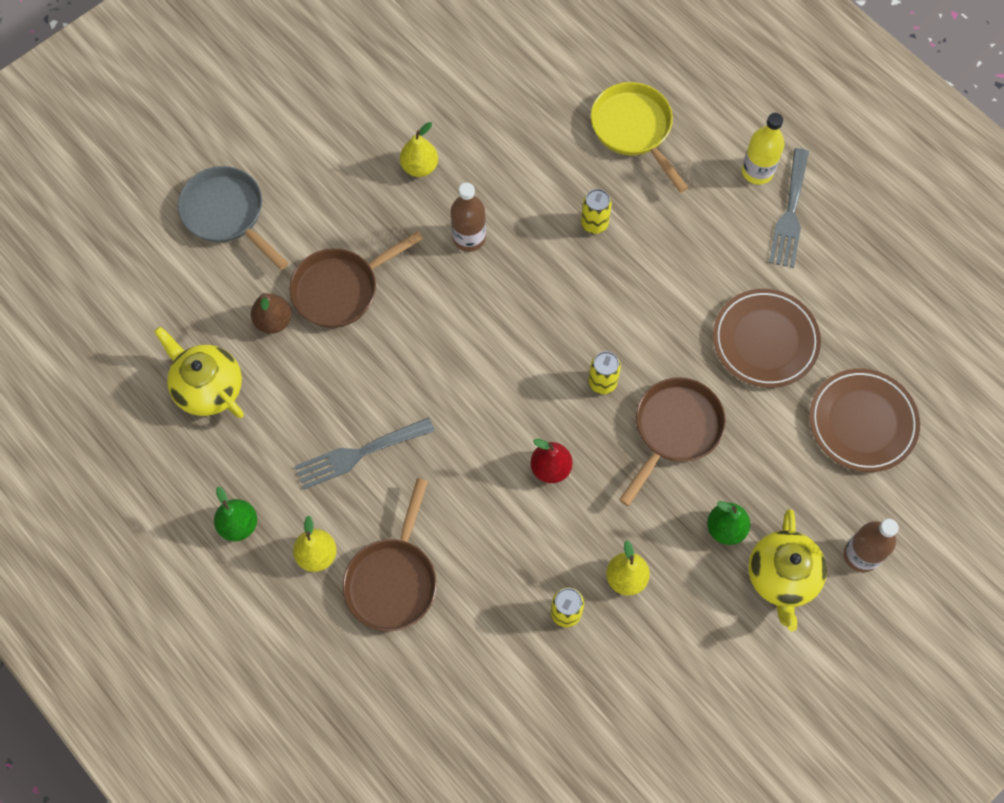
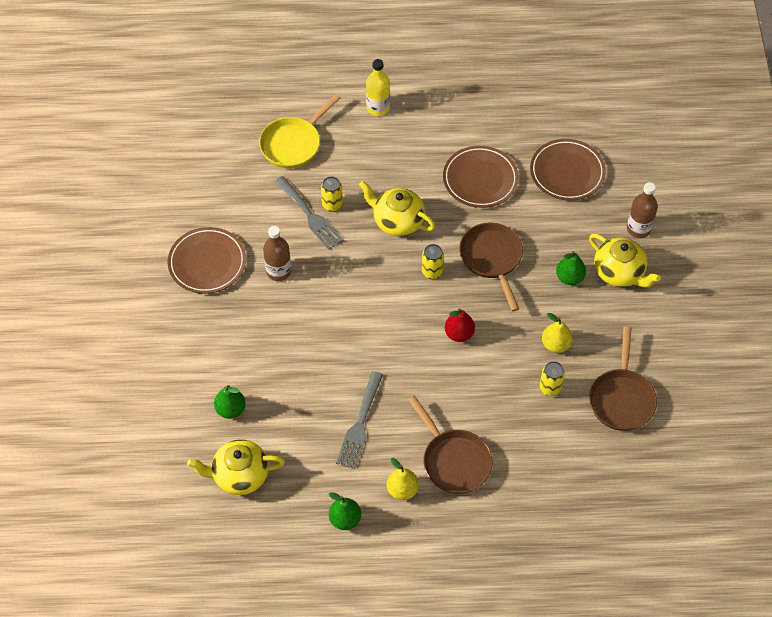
camera: 50 degrees left, 10 degrees down
grey pan [178,166,288,270] -> none
brown pear [251,293,291,334] -> green pear [214,385,246,419]
brown pan [290,231,423,328] -> brown pan moved to [589,326,657,431]
yellow pear [400,122,438,177] -> brown plate [168,227,246,294]
yellow pan [591,82,688,193] -> yellow pan turned 60 degrees counterclockwise [259,94,341,169]
grey fork [769,148,809,268] -> grey fork moved to [274,176,344,250]
none -> yellow teapot [359,181,435,236]

